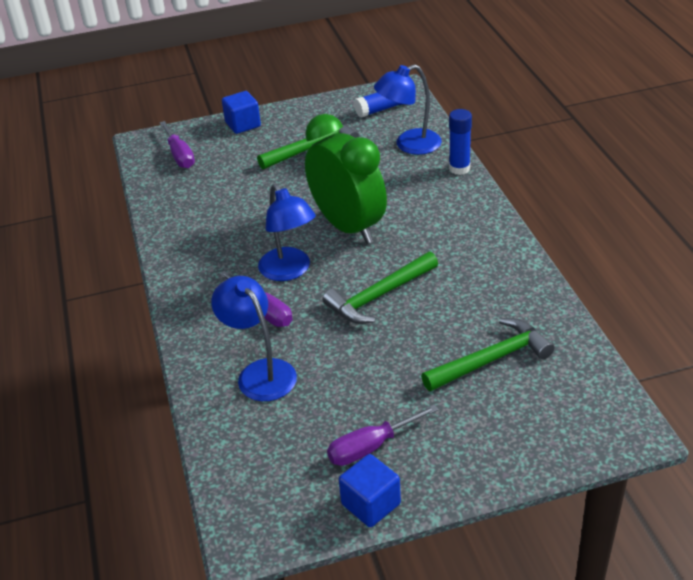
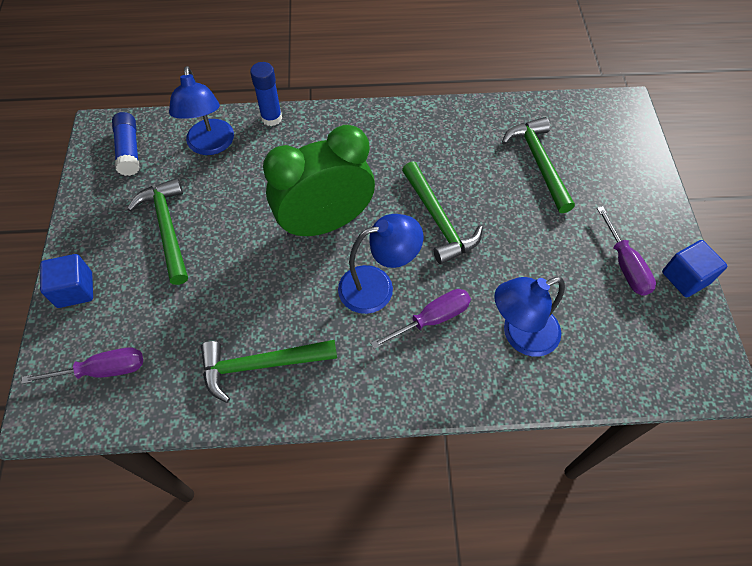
camera: 80 degrees left, 20 degrees up
none -> green hammer [201,340,337,403]

